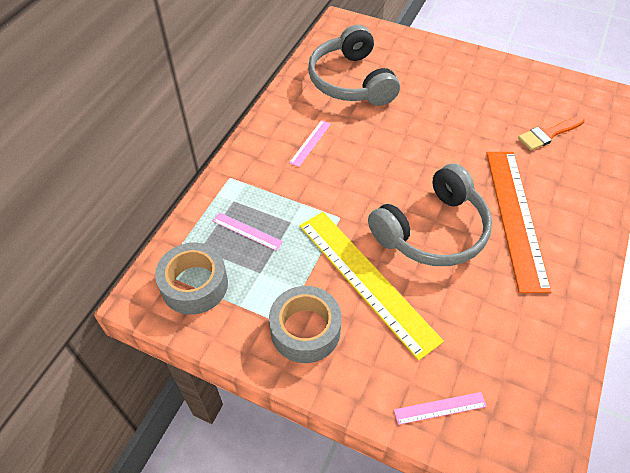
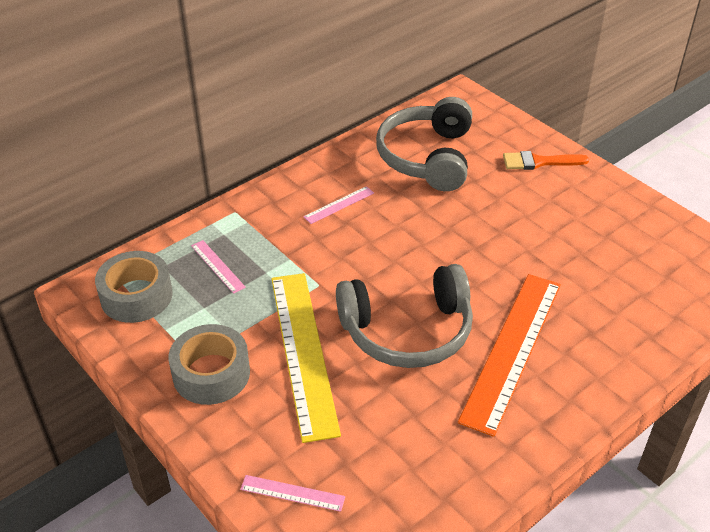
camera: 25 degrees right, 10 degrees down
orange brush [518,116,585,151] -> orange brush moved to [503,151,589,170]

